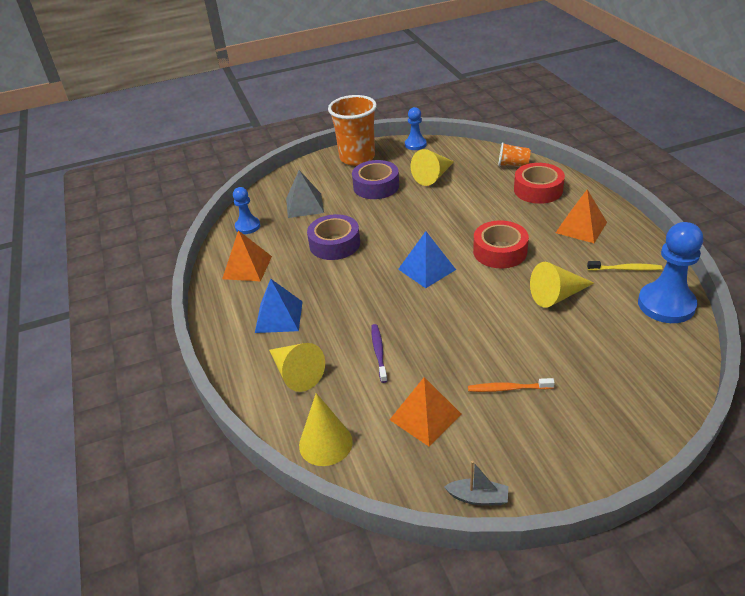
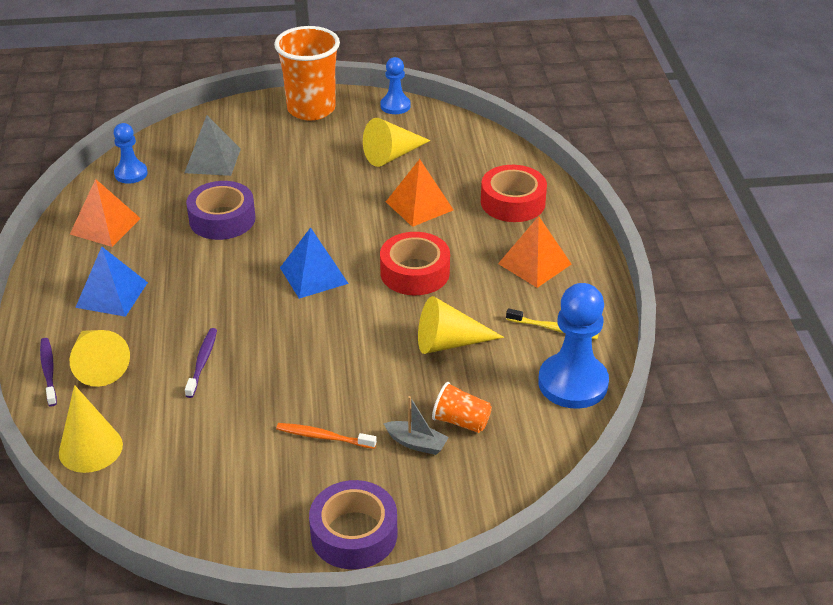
camera: 10 degrees right, 0 degrees up
purple tape [352,160,399,199] -> purple tape moved to [309,480,397,569]
orange pyramid [390,377,462,447] -> orange pyramid moved to [386,159,453,227]
grey boat [444,461,508,506] -> grey boat moved to [383,396,449,455]
orange cup [498,142,531,166] -> orange cup moved to [432,382,492,433]
none -> purple toothbrush [40,338,57,407]

